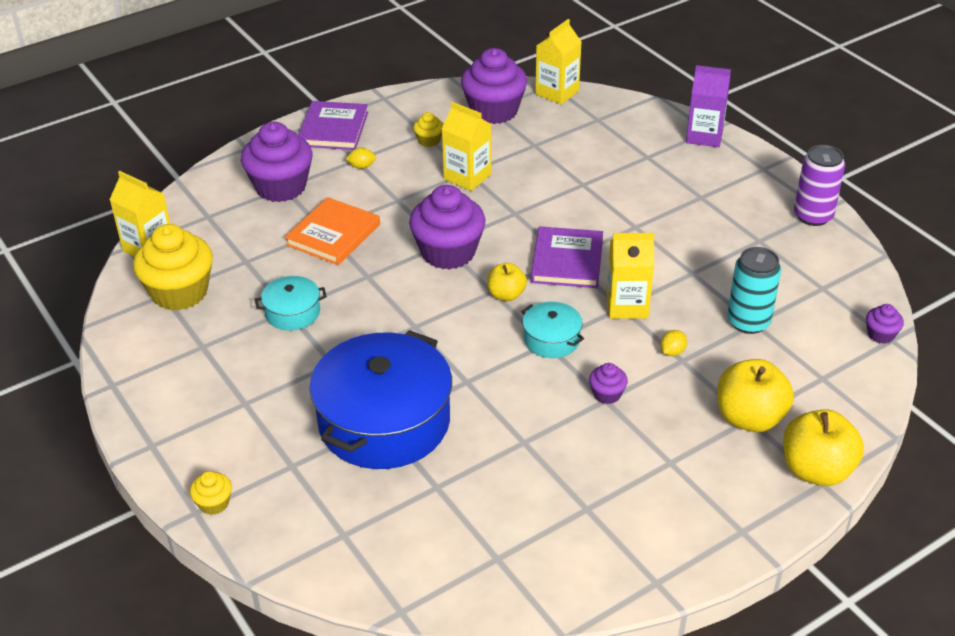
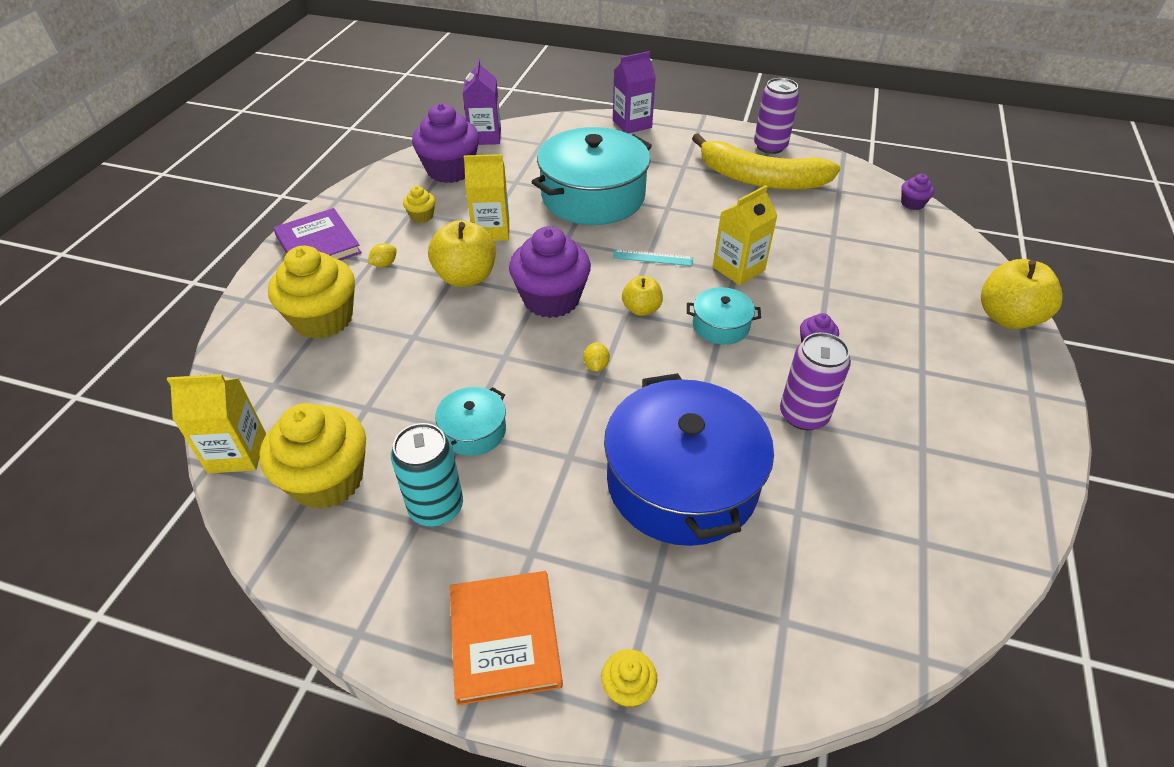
camera: 40 degrees left, 5 degrees up
purple cupcake [241,122,312,202] -> yellow cupcake [268,246,355,339]
orange book [285,197,380,265] -> orange book moved to [450,571,563,705]
purple book [531,226,603,288] -> turquoise ruler [613,249,693,266]
yellow carton [535,19,581,105] -> purple carton [463,59,501,145]
yellow lemon [661,330,687,356] -> yellow lemon moved to [583,342,610,372]
yellow apple [717,359,794,432] -> yellow apple moved to [428,220,496,287]
turquoise can [727,247,781,334] -> turquoise can moved to [391,423,463,526]
none -> turquoise pot [532,127,652,225]
none -> yellow banana [692,133,840,190]
none -> purple can [780,332,851,430]

